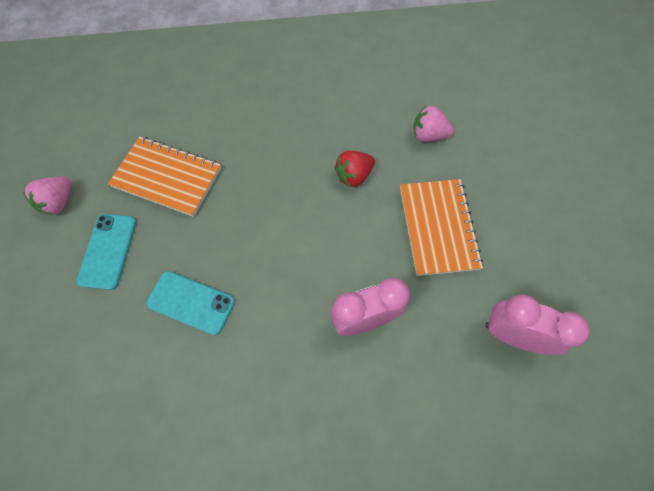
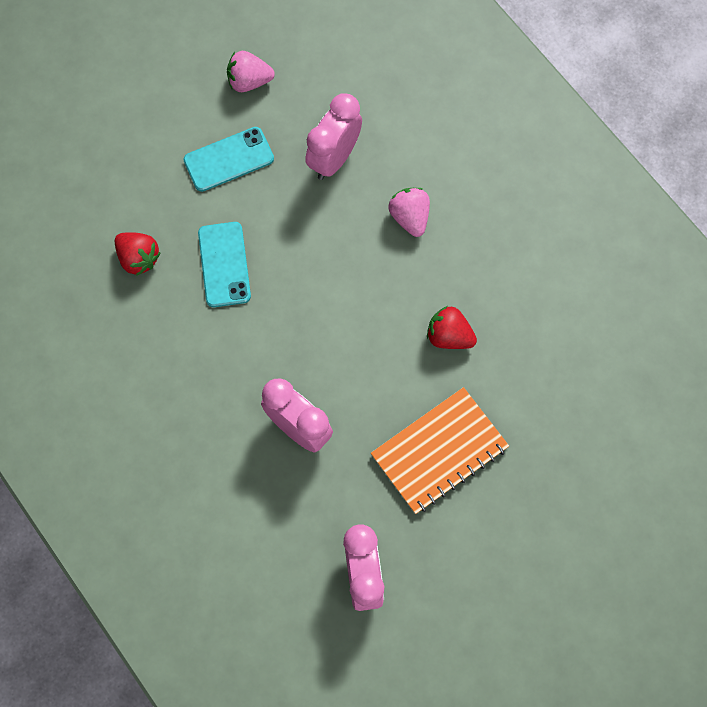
camera: 60 degrees right, 5 degrees up
orange notebook [108,136,221,217] -> pink clock [305,93,362,180]
pink strawberry [413,106,454,142] -> pink strawberry moved to [388,188,430,237]
none -> red strawberry [115,232,161,276]

